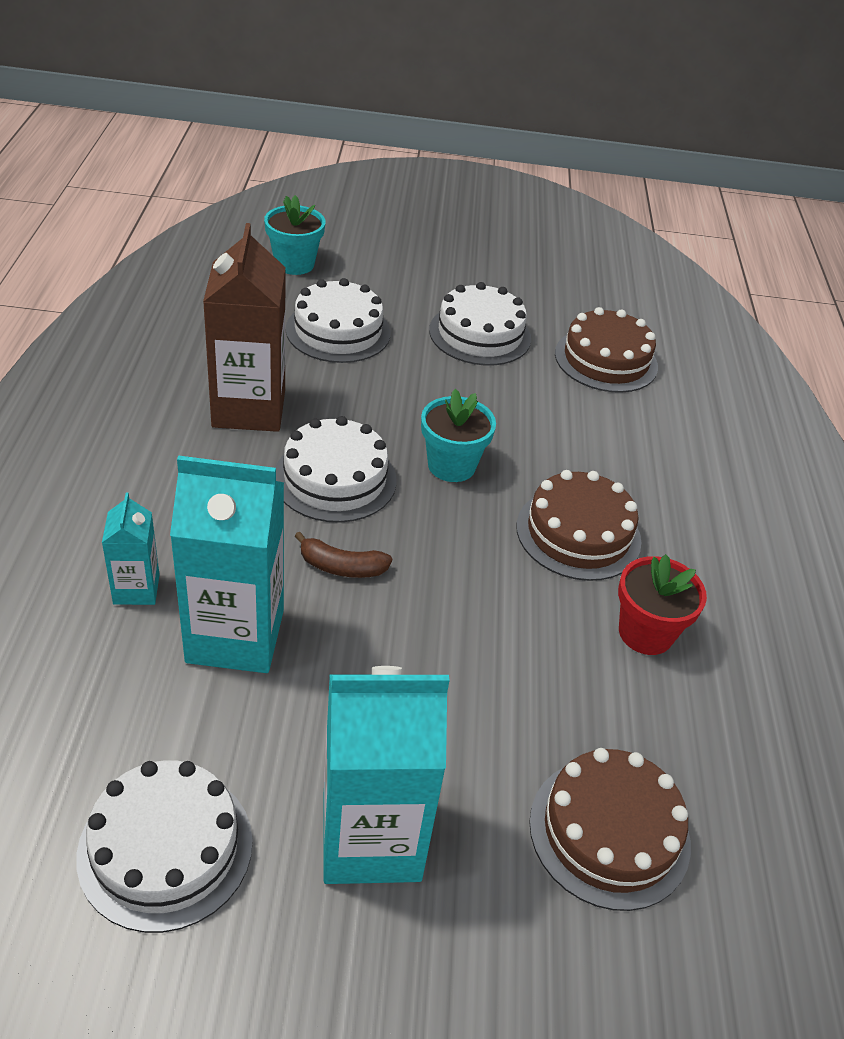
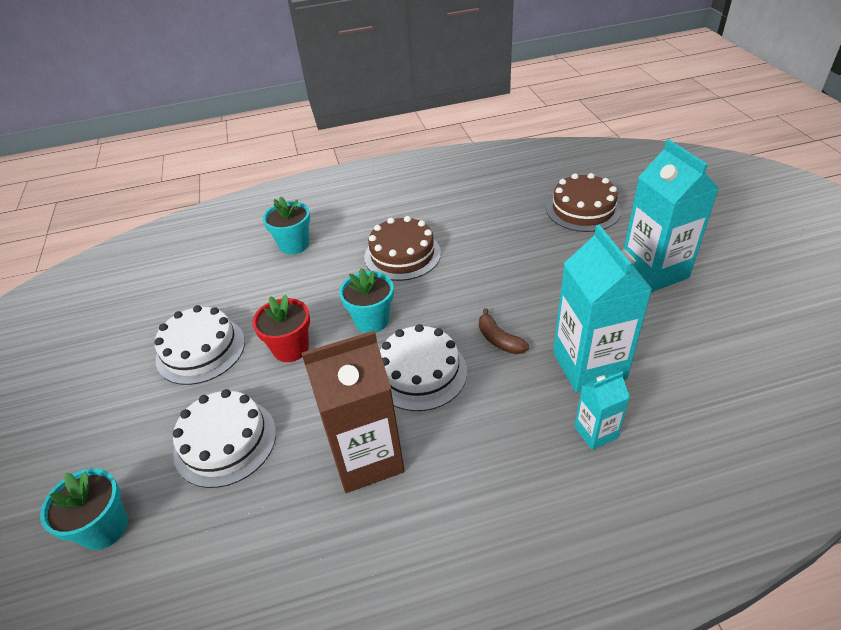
camera: 100 degrees left, 0 degrees up
white cake [76,760,253,933] -> none
brown banana [295,532,392,578] -> brown banana turned 150 degrees clockwise [479,308,529,354]
brown cake [555,307,658,393] -> none
red flower pot [618,554,707,655] -> red flower pot moved to [252,295,310,362]
none -> turquoise flower pot [263,196,310,255]

